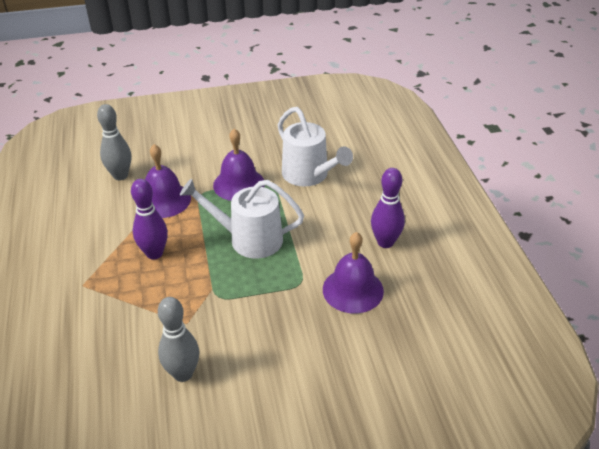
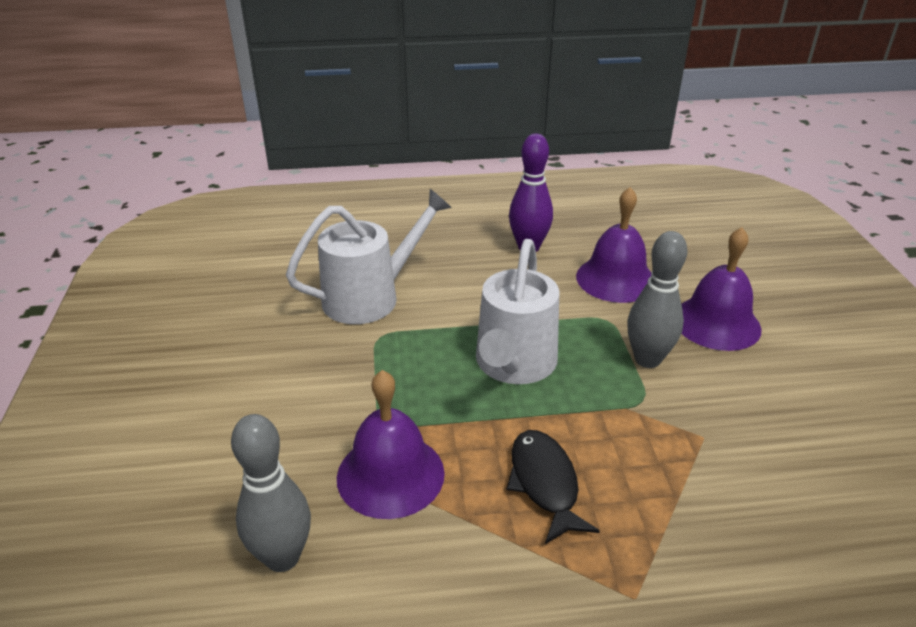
camera: 85 degrees left, 5 degrees down
purple bowling pin [131,179,168,260] -> black fish [506,430,599,544]
grey bowling pin [158,297,199,382] -> grey bowling pin moved to [627,231,687,368]
purple bell [213,129,265,201] -> purple bell moved to [681,227,761,351]

